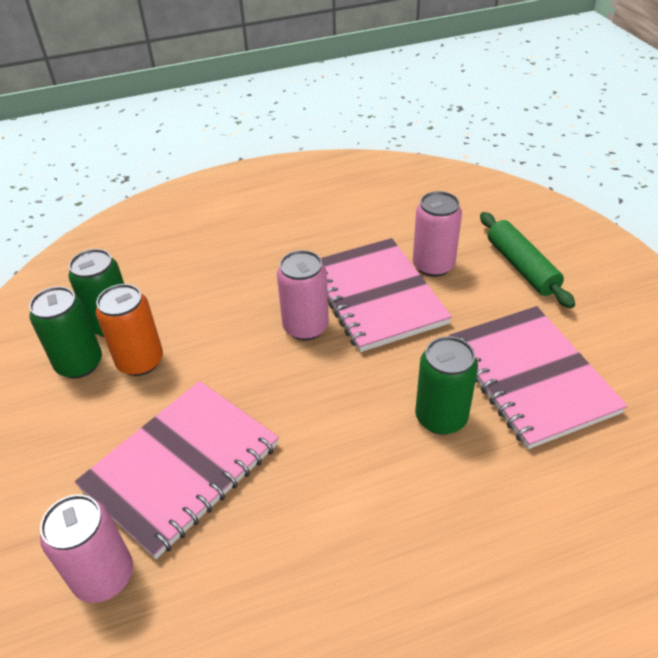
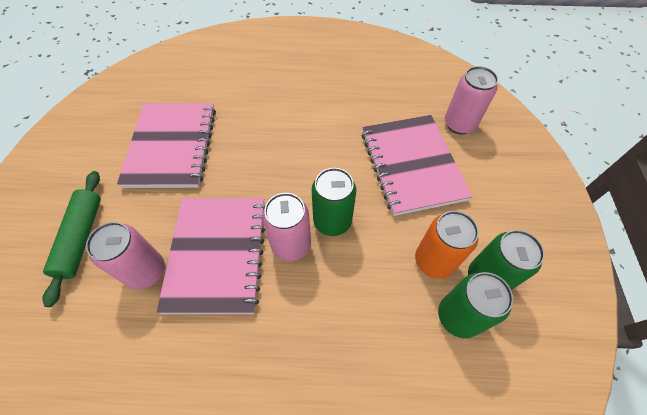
camera: 160 degrees left, 15 degrees up
pink notebook [75,381,279,559] -> pink notebook turned 75 degrees counterclockwise [362,115,472,216]
green can [415,336,478,435] -> green can moved to [312,168,356,236]

